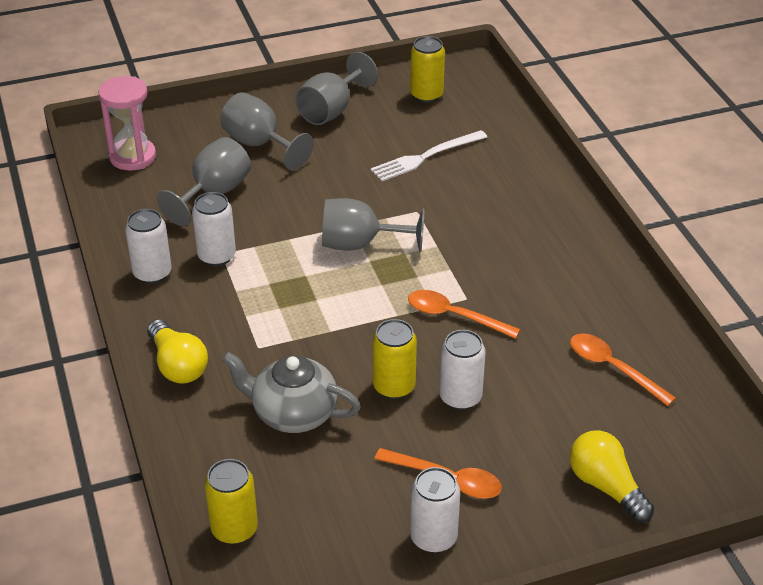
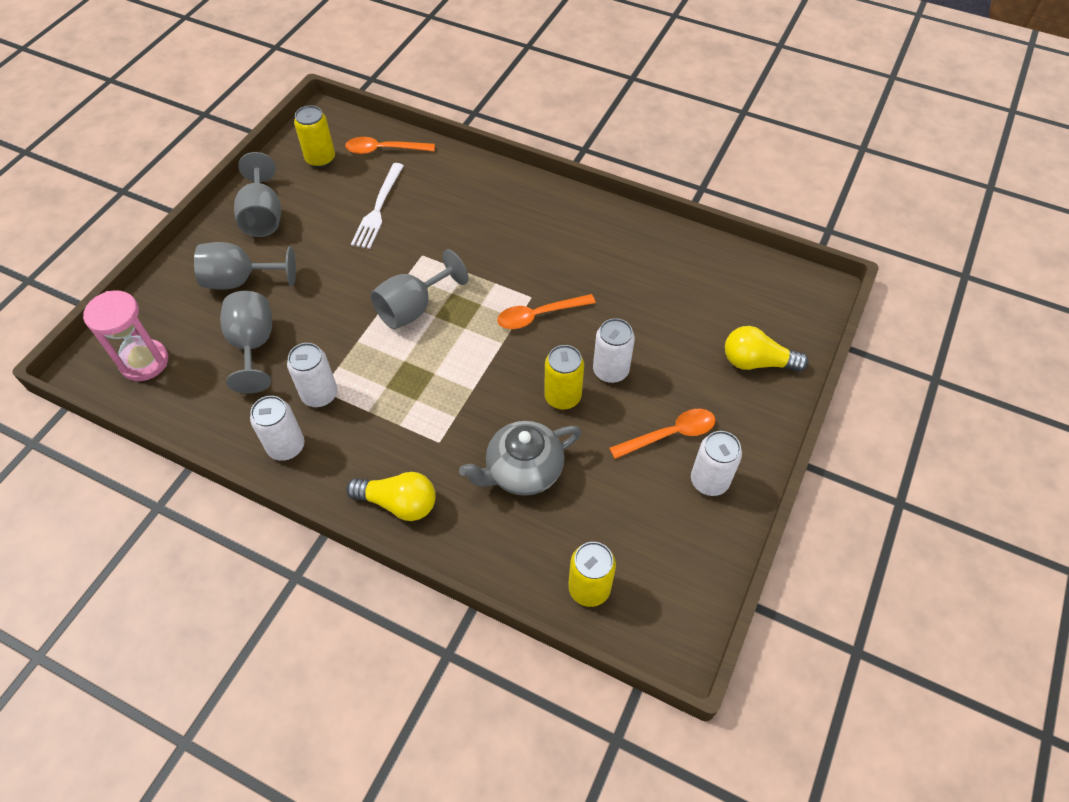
camera: 45 degrees left, 15 degrees up
orange spoon [570,333,676,406] -> orange spoon moved to [345,137,435,154]

